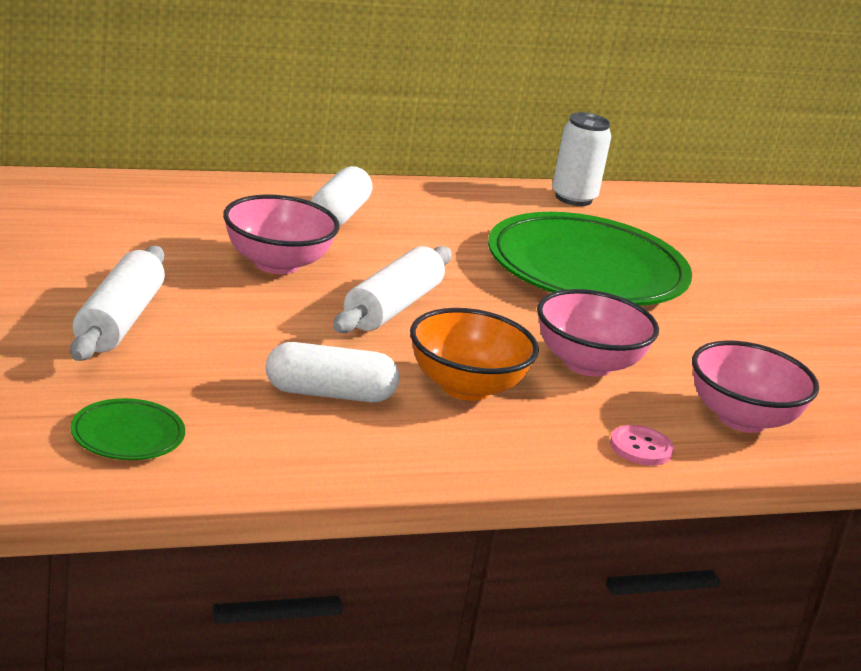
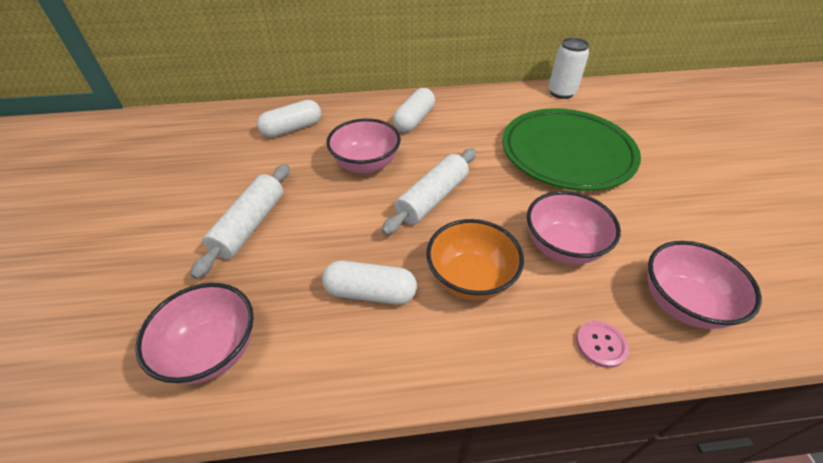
camera: 15 degrees right, 20 degrees up
green plate [71,398,185,460] -> pink bowl [135,283,254,384]
none -> white capsule [257,100,321,137]

